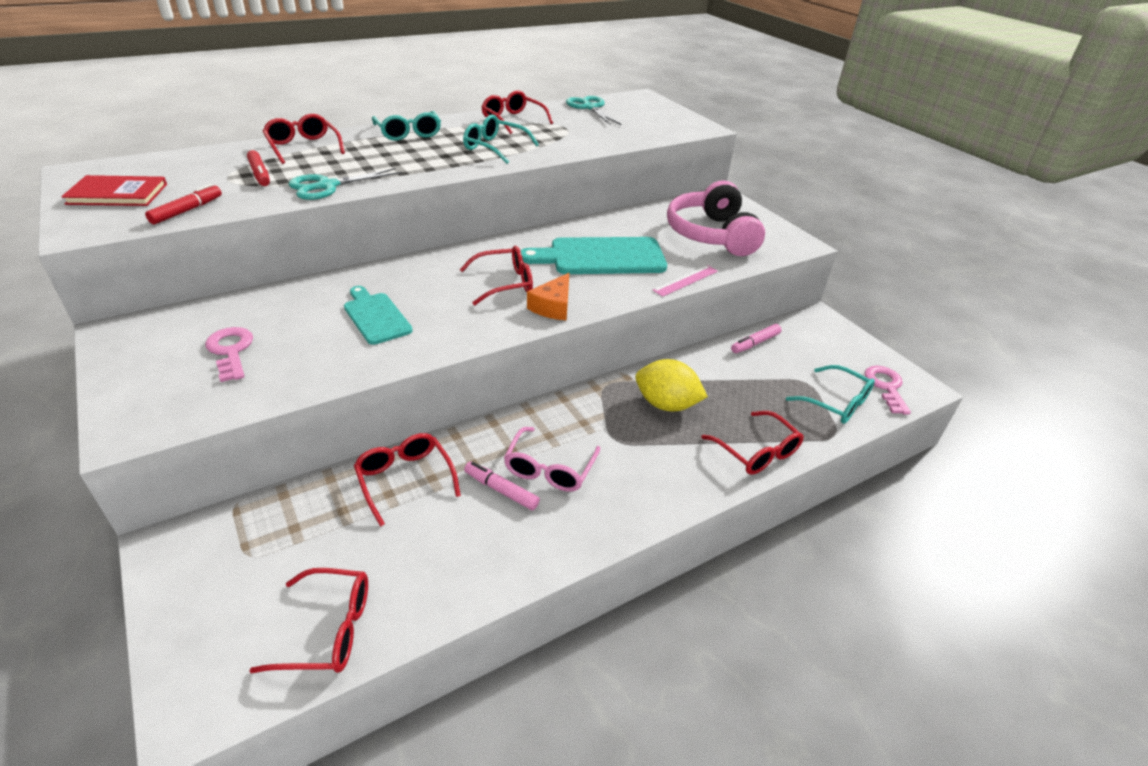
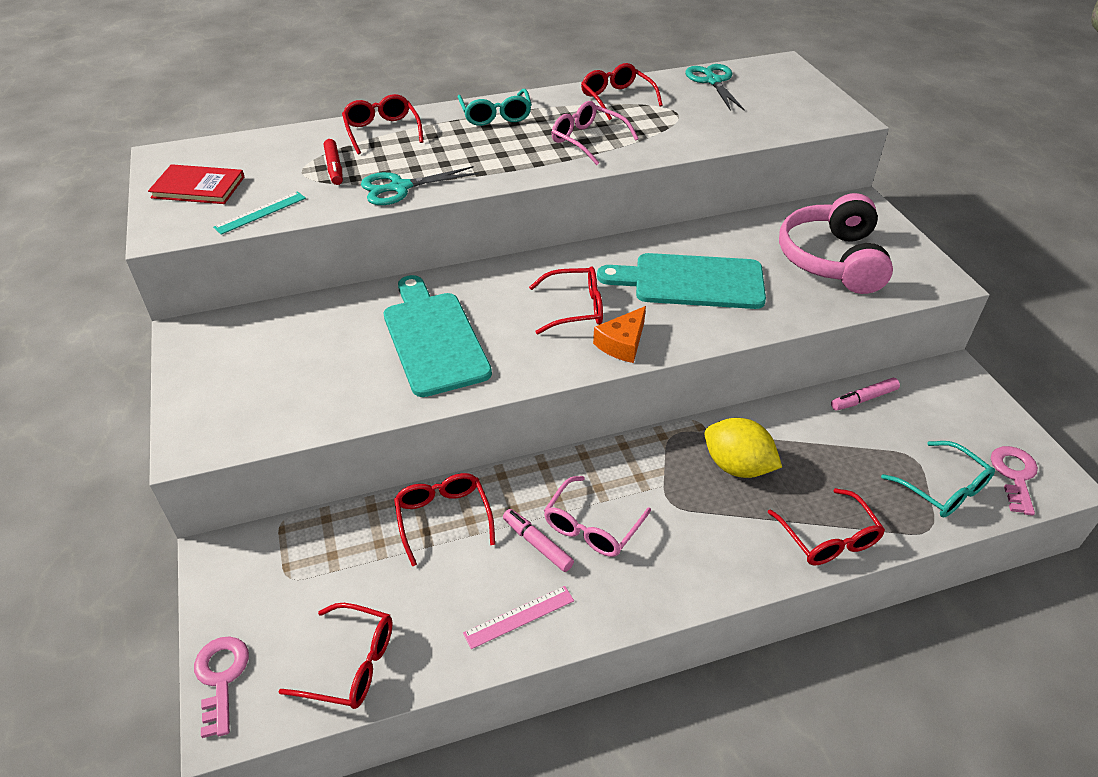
camera: 15 degrees right, 5 degrees up
red marker [145,184,222,224] -> turquoise ruler [213,191,306,235]
pink key [205,327,253,382] -> pink key moved to [194,636,249,738]
turquoise cutting board [344,286,413,345] -> turquoise cutting board [384,275,492,397], size x1.66
turquoise glasses [463,115,539,164] -> pink glasses [552,101,639,165]
pink ruler [653,265,718,297] -> pink ruler moved to [463,586,574,649]

